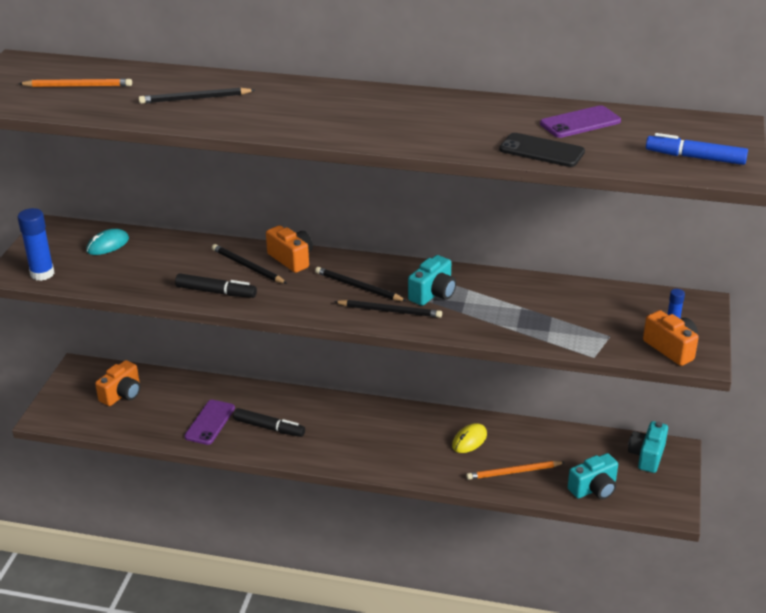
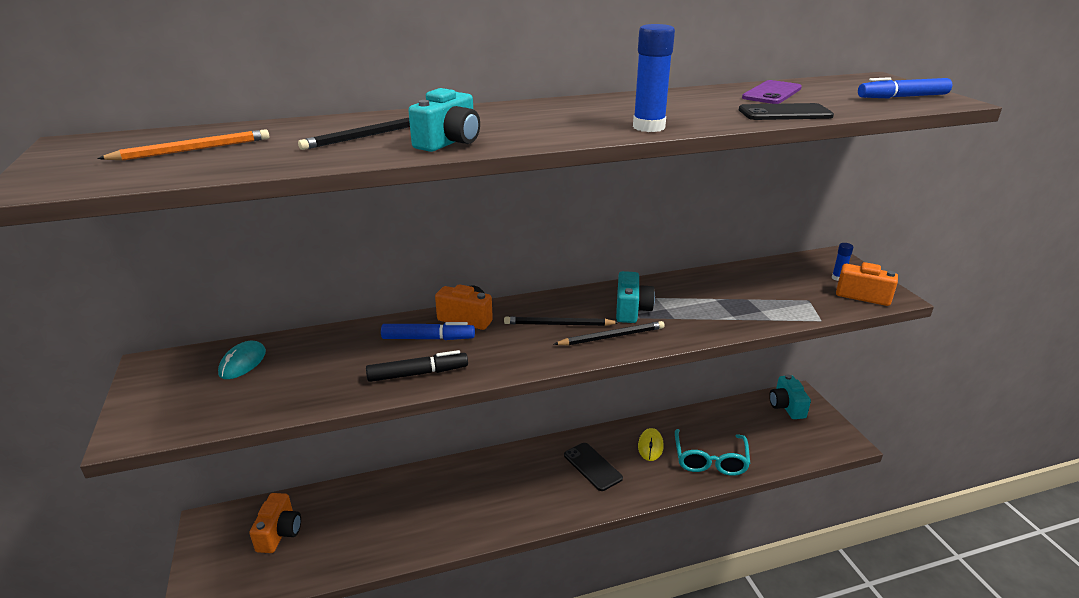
camera: 30 degrees left, 5 degrees down
blue glue stick [17,208,54,281] -> blue glue stick moved to [633,24,675,132]
purple phone [184,400,235,445] -> none
black pencil [212,244,287,284] -> blue marker [381,322,475,340]
black marker [233,408,305,437] -> none
orange pencil [466,461,565,480] -> turquoise glasses [675,429,750,476]
turquoise camera [568,453,618,499] -> turquoise camera moved to [408,88,480,152]
none -> black phone [564,443,623,491]

